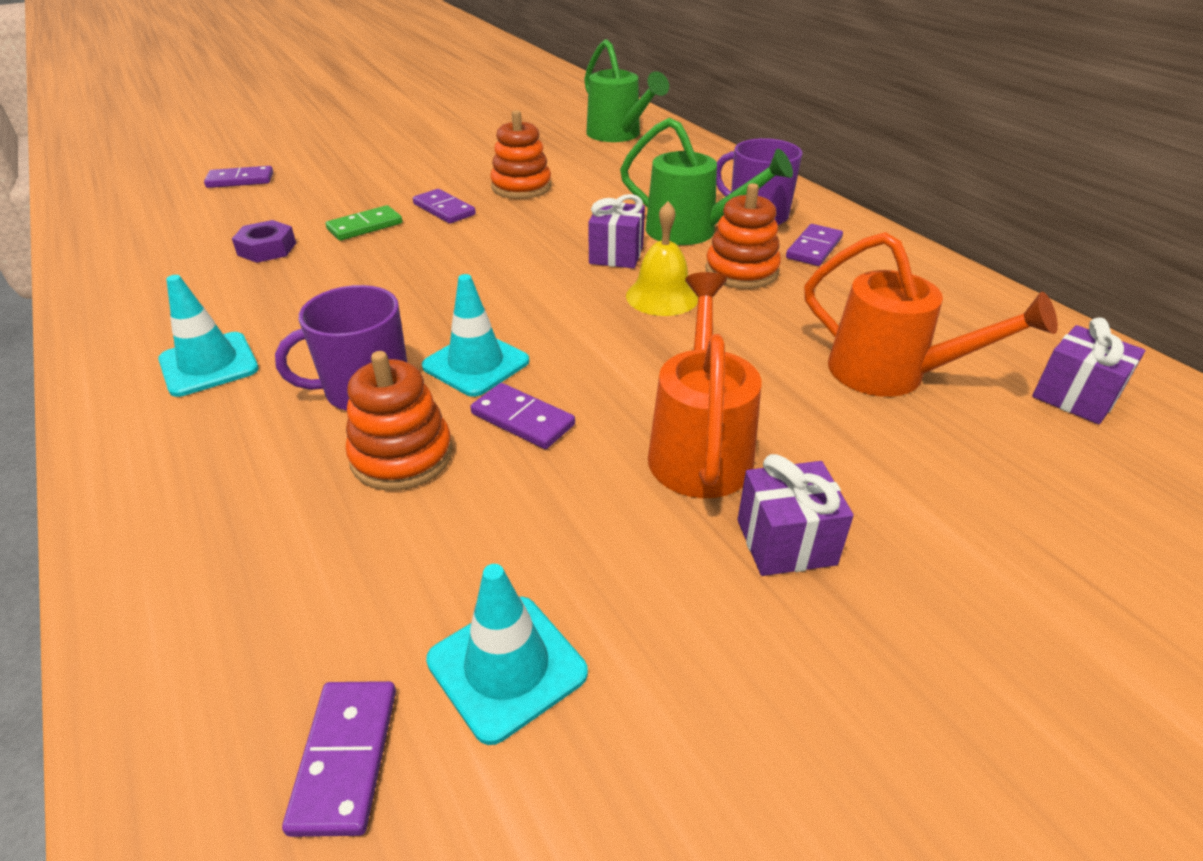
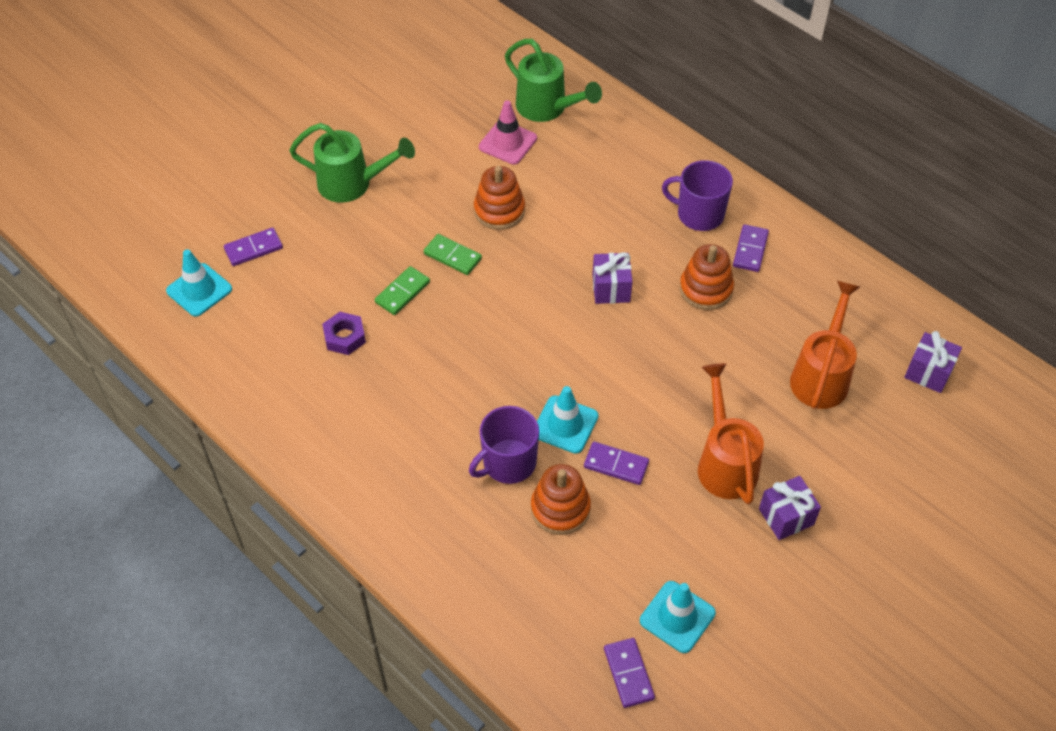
camera: 15 degrees left, 15 degrees up
turquoise traffic cone [158,275,259,397] -> turquoise traffic cone moved to [166,249,232,317]
purple domino [413,189,476,224] -> green domino [424,234,482,275]
green watering can [620,117,793,245] -> green watering can moved to [289,123,415,203]
yellow bell [626,201,698,316] -> none
orange watering can [804,232,1058,397] -> orange watering can turned 90 degrees counterclockwise [790,281,860,409]
none -> pink traffic cone [479,100,537,164]

